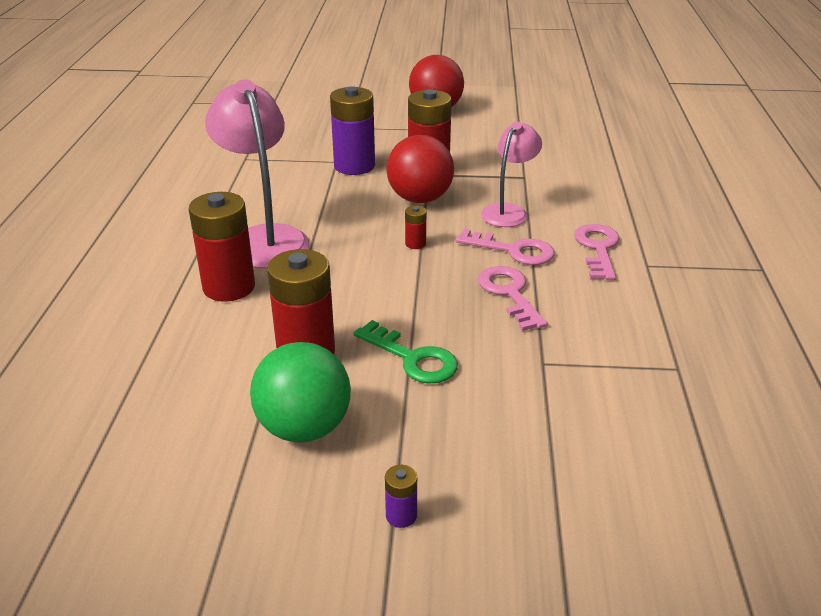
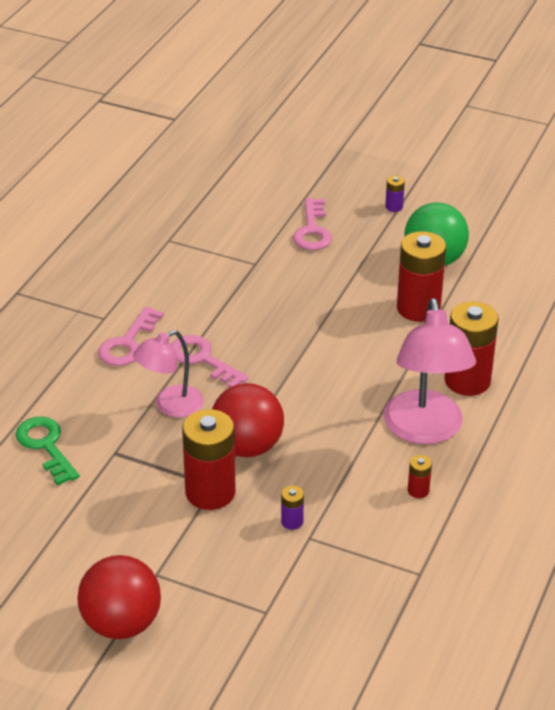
camera: 160 degrees left, 5 degrees up
purple battery [330,86,375,175] -> purple battery [281,486,304,530], size x0.44
green key [354,320,458,384] -> green key moved to [16,417,79,485]
red battery [405,206,426,249] -> red battery moved to [408,455,432,498]
pink key [478,266,547,331] -> pink key moved to [293,198,332,250]

